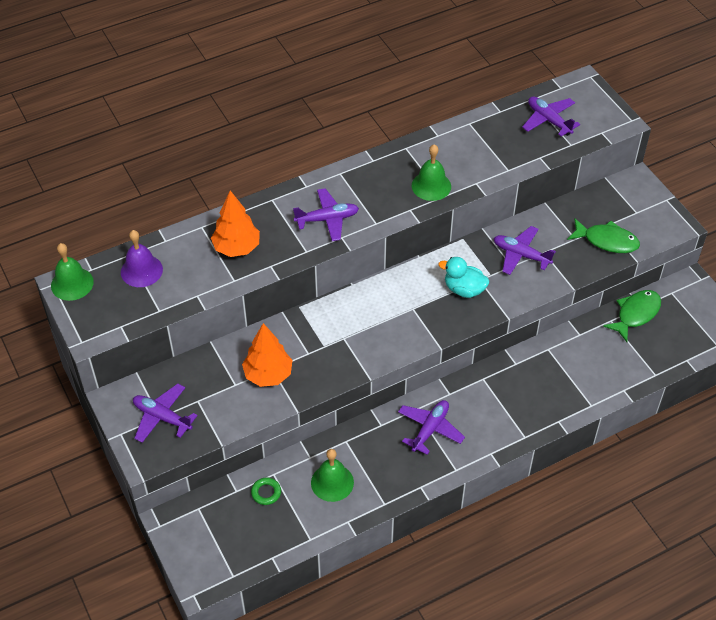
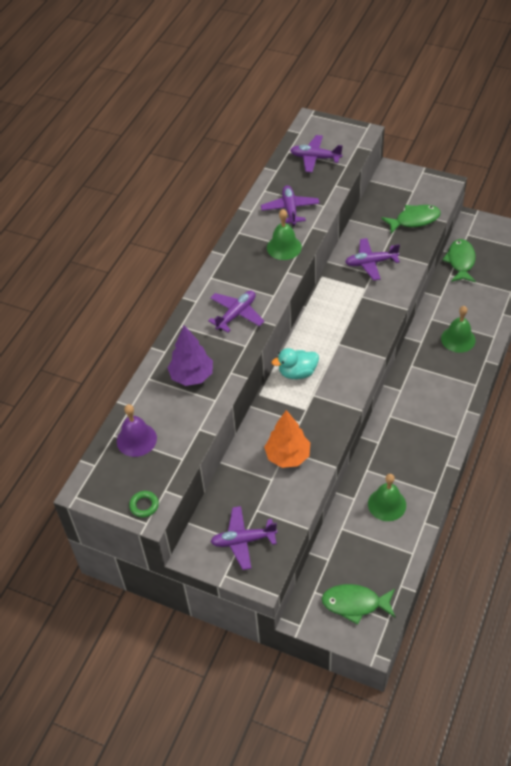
camera: 35 degrees left, 0 degrees up
green bell [51,243,94,301] -> green bell moved to [441,306,476,353]
orange tree [211,191,260,257] -> purple tree [168,325,213,386]
green ring [251,478,281,505] -> green ring moved to [129,491,159,518]
purple plane [398,400,465,455] -> purple plane moved to [261,185,320,226]
turquoise duck [438,257,489,298] -> turquoise duck moved to [272,348,319,379]
none -> green fish [322,584,395,625]

